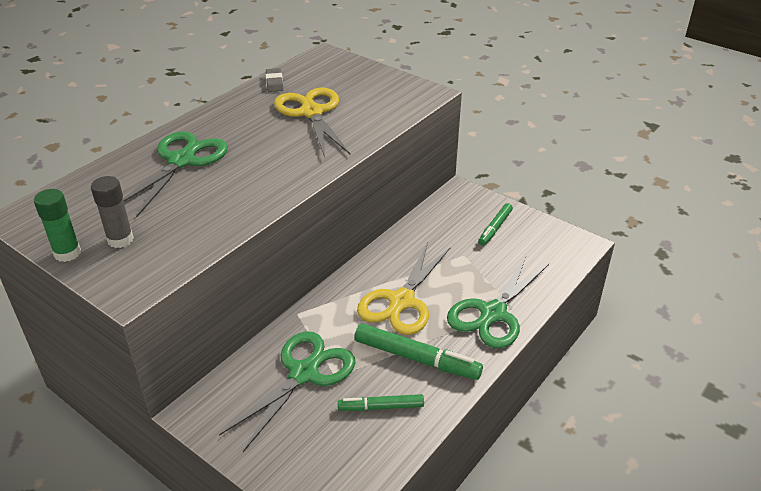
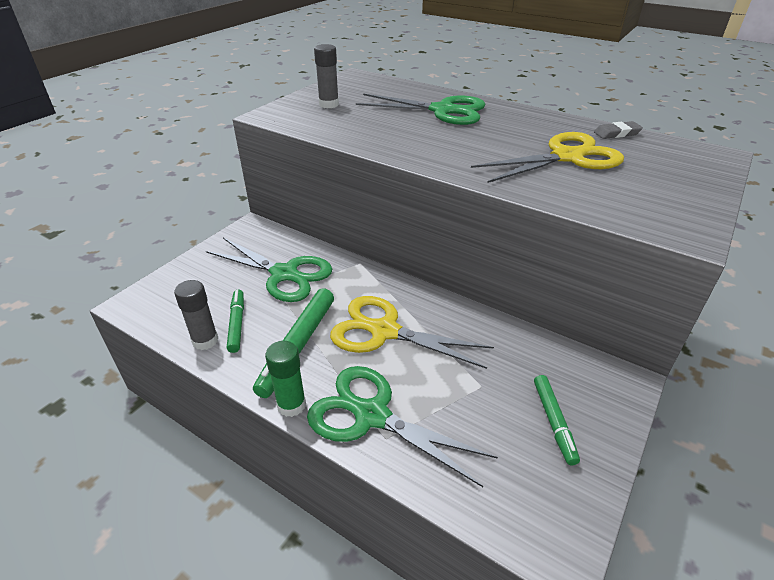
camera: 85 degrees right, 0 degrees up
green glue stick [34,189,81,262] -> green glue stick moved to [265,341,306,417]
green marker [478,203,513,245] -> green marker turned 120 degrees counterclockwise [534,375,580,465]
none -> grey glue stick [174,280,218,350]

